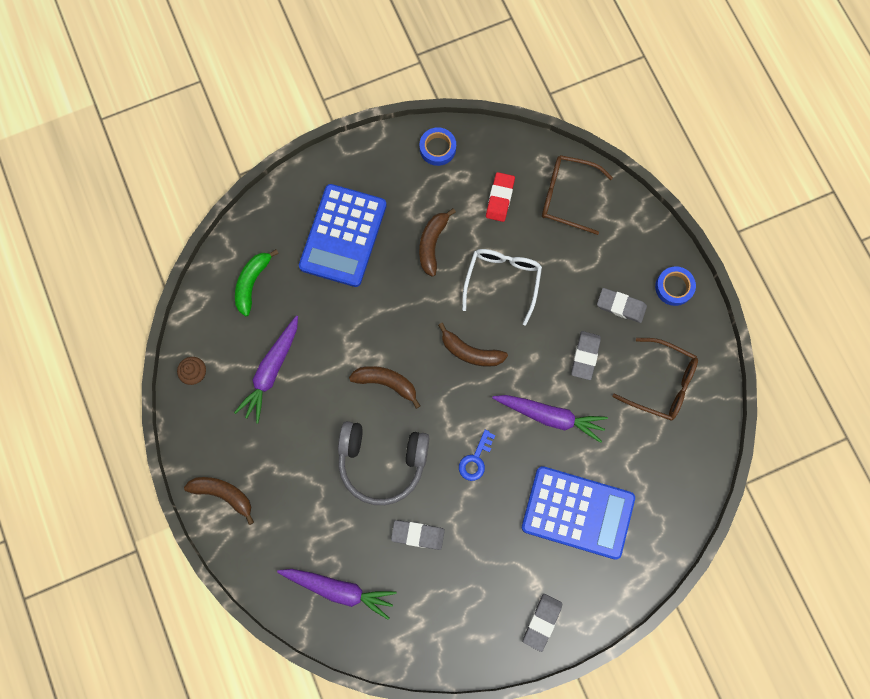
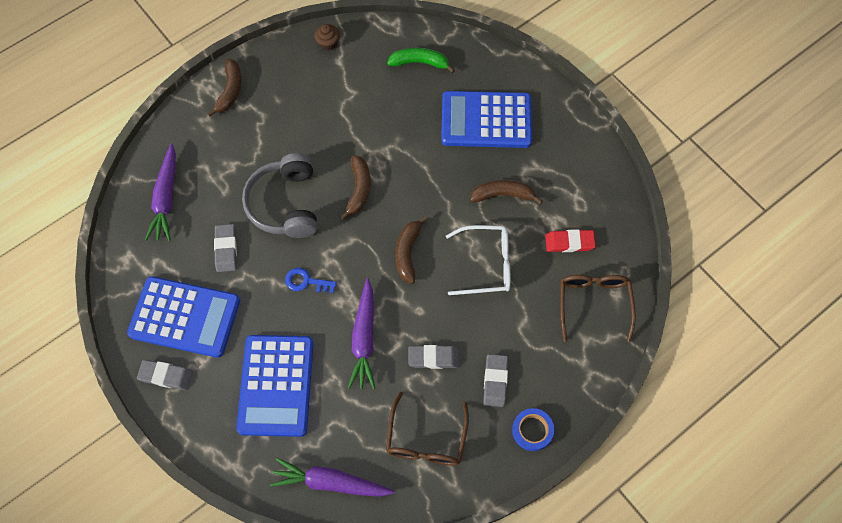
camera: 75 degrees right, 10 degrees down
purple carrot [234,316,298,423] -> purple carrot moved to [270,458,395,497]
blue tape [420,127,456,166] -> none
none -> blue calculator [127,276,240,358]

